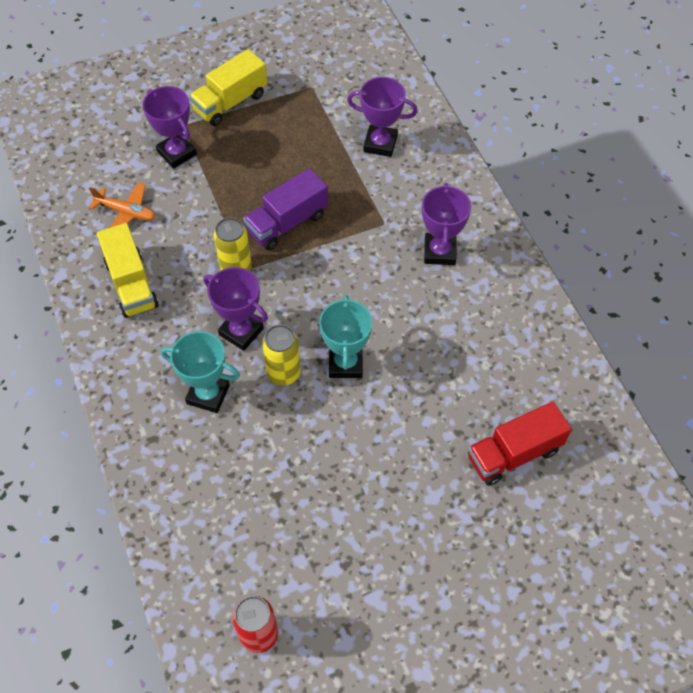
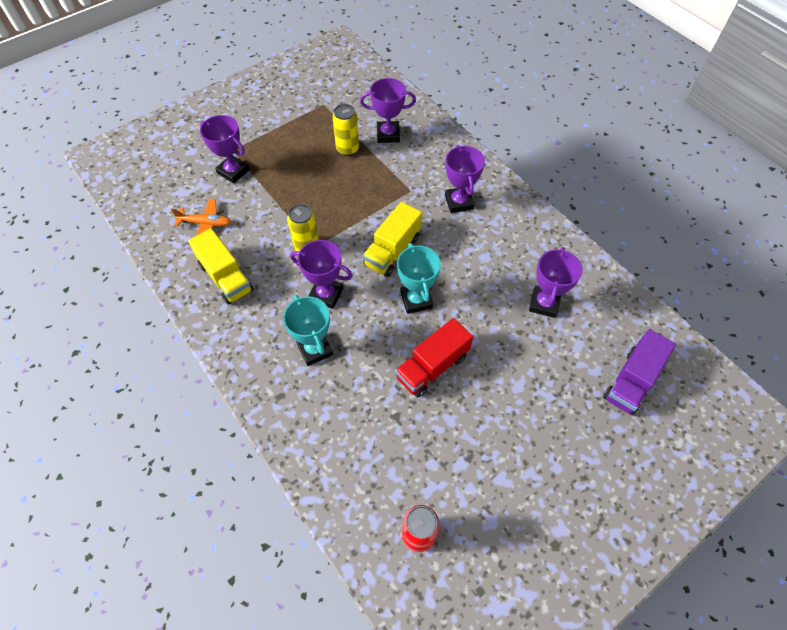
camera: 15 degrees left, 0 degrees up
turquoise trophy [161,331,240,413] -> turquoise trophy turned 60 degrees clockwise [283,295,333,366]
yellow truck [189,49,267,126] -> yellow truck moved to [363,202,422,277]
purple truck [243,168,328,250] -> purple truck moved to [603,329,676,415]
yellow can [262,325,301,386] -> yellow can moved to [332,104,359,156]
red truck [468,402,572,486] -> red truck moved to [395,318,473,398]
none -> purple trophy [529,247,583,318]

